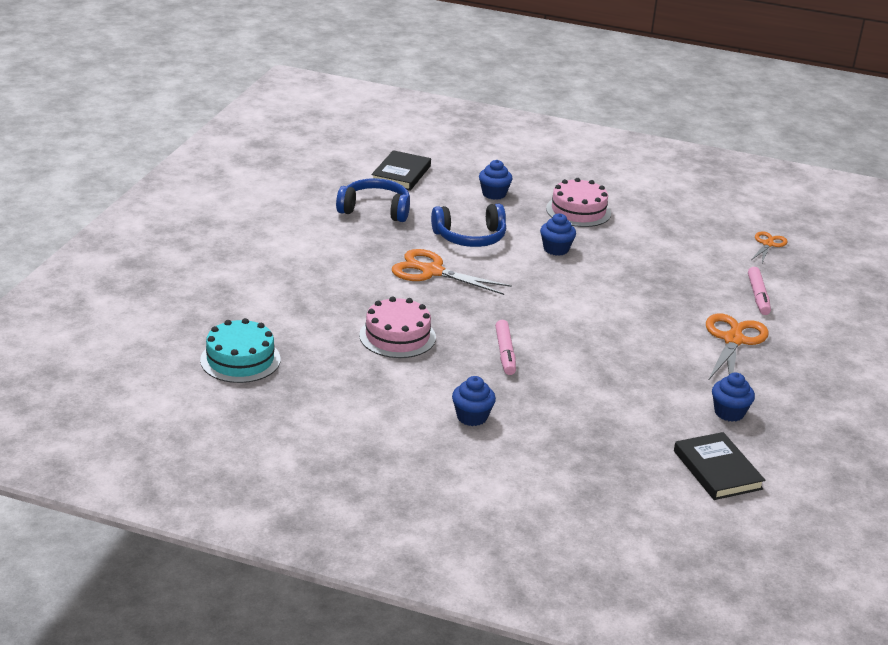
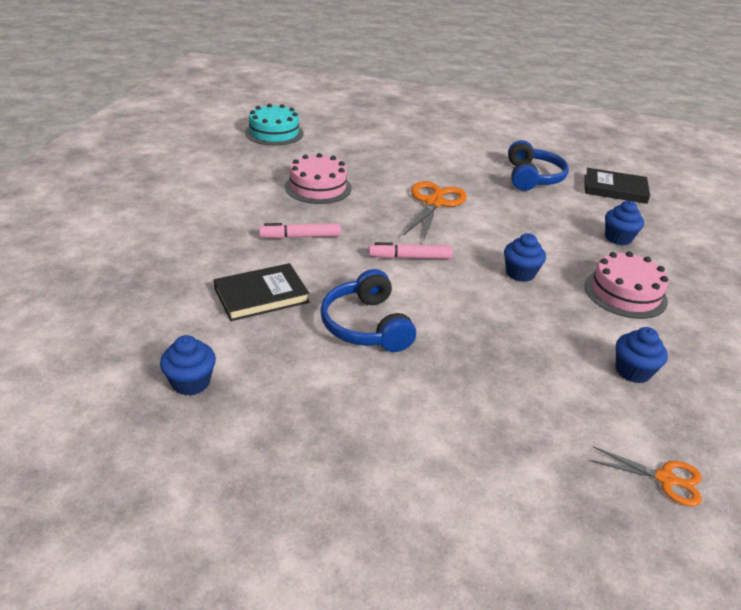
camera: 85 degrees right, 5 degrees up
blue headphones [431,204,506,247] -> blue headphones moved to [320,269,416,352]
blue cupcake [452,376,496,426] -> blue cupcake moved to [616,327,668,383]
black book [674,432,765,500] -> black book moved to [214,263,309,321]
orange scissors [706,314,769,381] -> none
pink marker [748,267,771,315] -> pink marker moved to [369,242,453,259]

